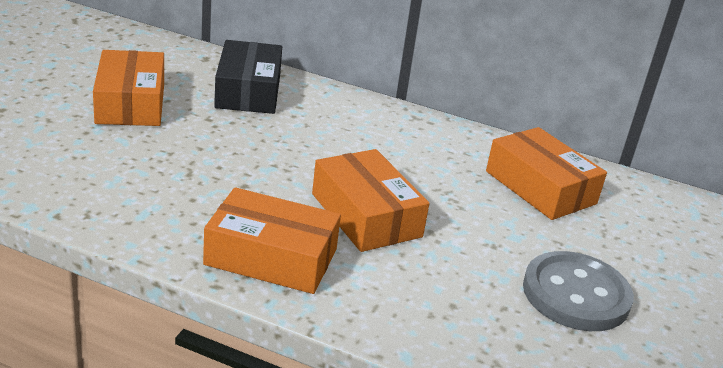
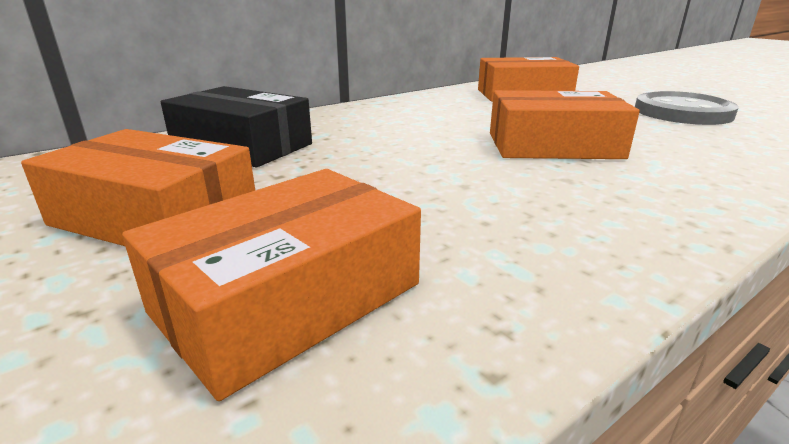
camera: 55 degrees left, 5 degrees down
orange box [203,187,341,294] -> orange box moved to [122,169,421,401]

